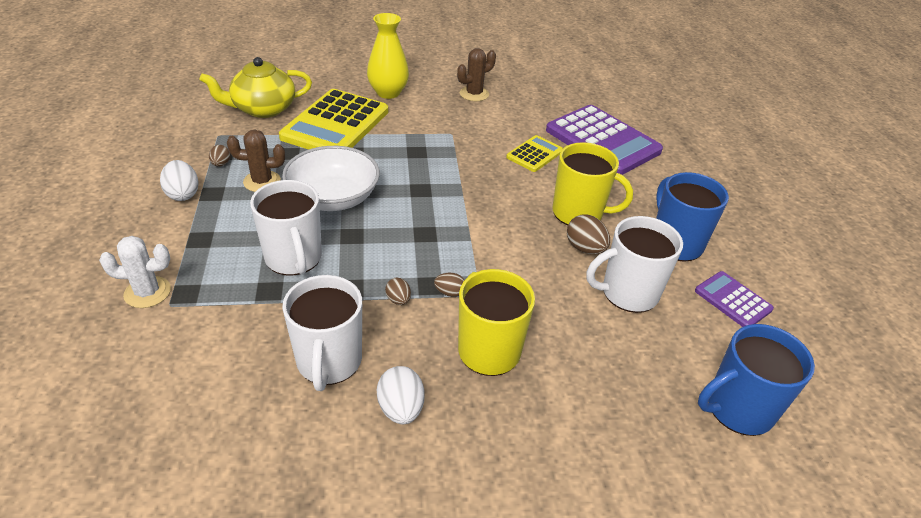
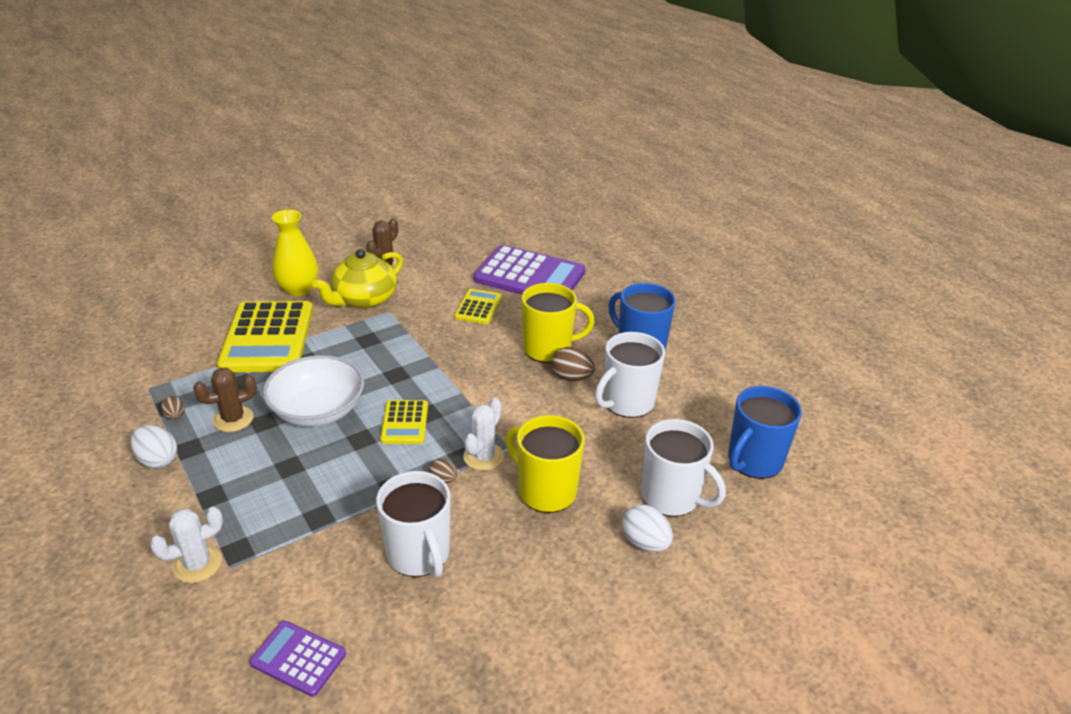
camera: 25 degrees left, 5 degrees down
yellow teapot [200,57,312,118] -> yellow teapot moved to [312,249,403,309]
white mug [250,180,322,276] -> white mug moved to [641,419,726,517]
white egg [377,366,424,424] -> white egg moved to [623,505,673,552]
brown egg [434,273,464,297] -> white cactus [463,398,504,471]
purple calculator [695,271,774,327] -> purple calculator moved to [249,621,346,697]
none -> yellow calculator [380,400,428,444]

